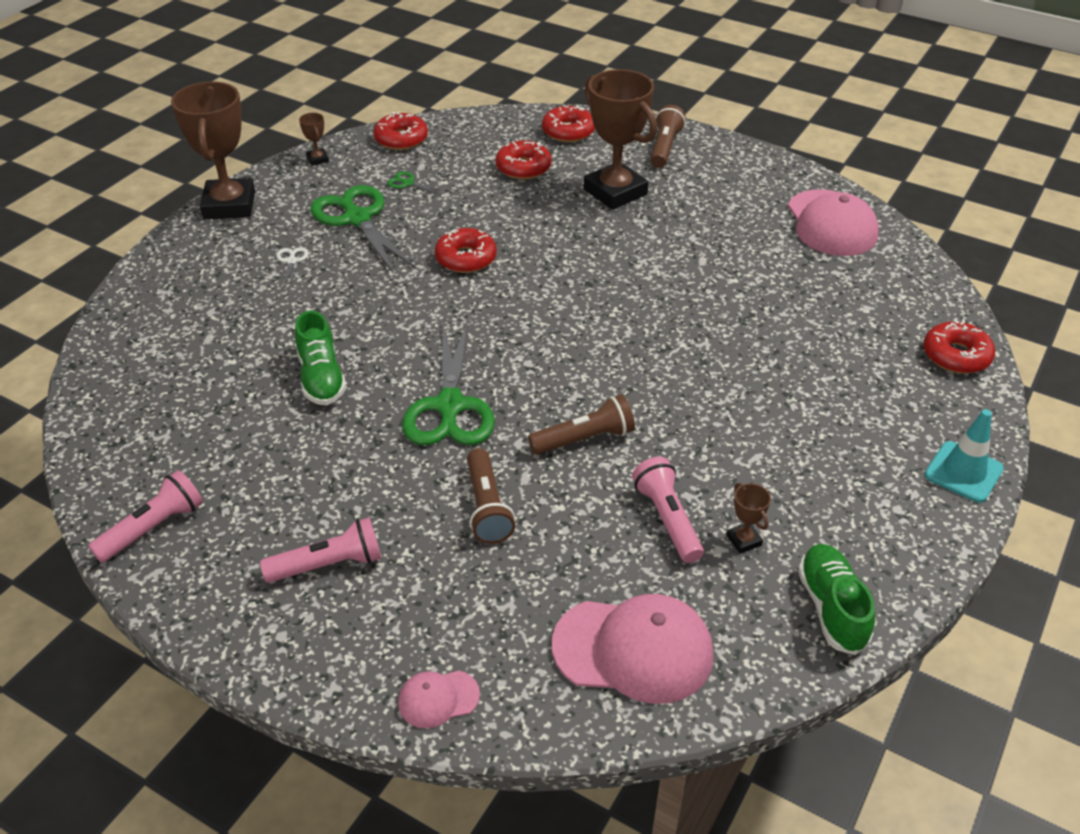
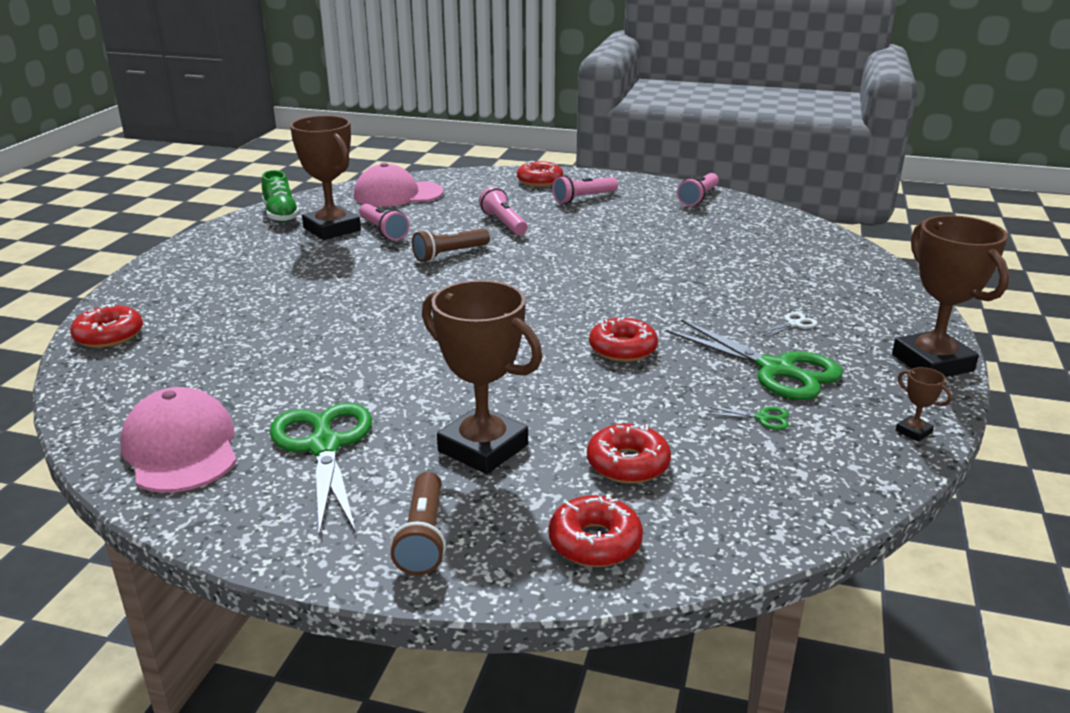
camera: 165 degrees right, 15 degrees down
white scissors [276,247,309,288] -> white scissors turned 105 degrees counterclockwise [758,312,818,338]
green shoe [295,311,346,405] -> none
red donut [373,112,428,150] -> red donut moved to [517,161,563,187]
pink cap [398,671,480,729] -> none
green scissors [402,321,495,445] -> green scissors moved to [270,403,372,536]
brown flashlight [467,448,515,544] -> pink flashlight [479,187,528,235]
brown trophy [727,483,771,554] -> brown trophy [290,115,361,240], size x2.47
turquoise traffic cone [925,409,1004,503] -> none

